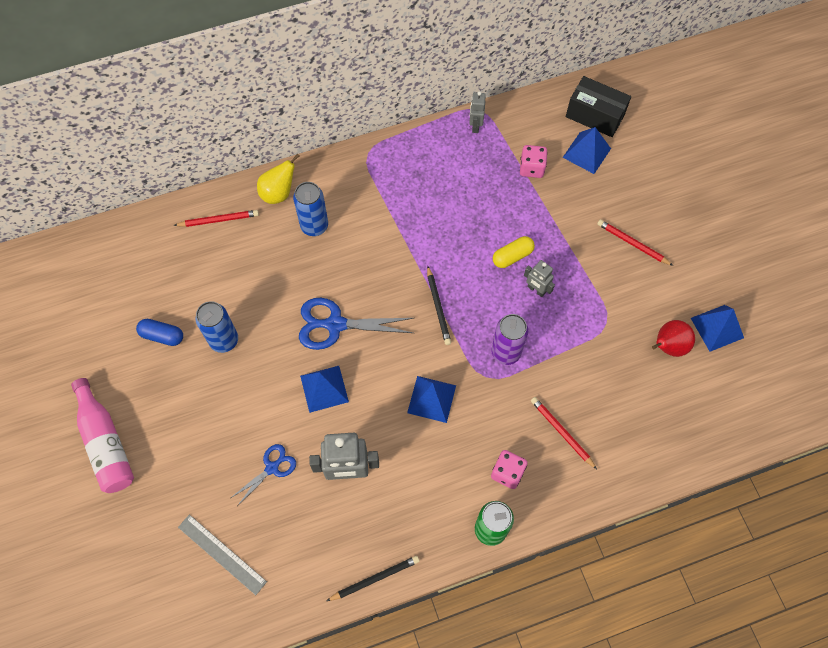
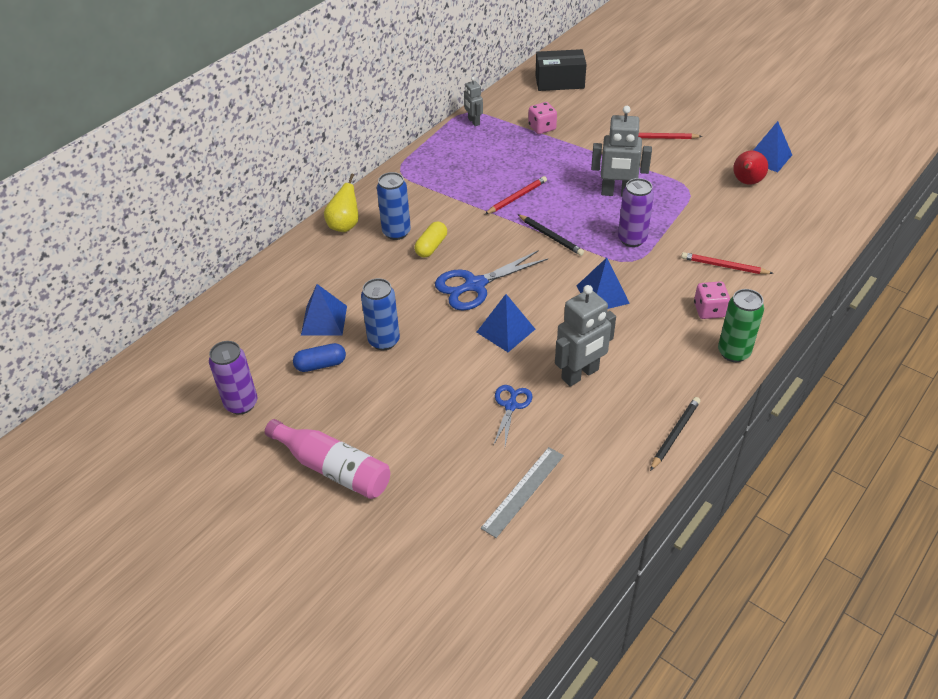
camera: 30 degrees left, 20 degrees down
red pencil [173,210,259,227] -> red pencil moved to [485,176,547,214]
grey ruler [178,514,267,595] -> grey ruler turned 60 degrees counterclockwise [481,447,564,538]
yellow capsule [493,236,535,268] -> yellow capsule moved to [414,221,447,258]
grey robot [524,260,555,297] -> grey robot [591,106,652,196], size x1.81
blue pyramid [562,127,611,174] -> blue pyramid moved to [301,284,347,336]
none -> purple can [209,341,257,415]

